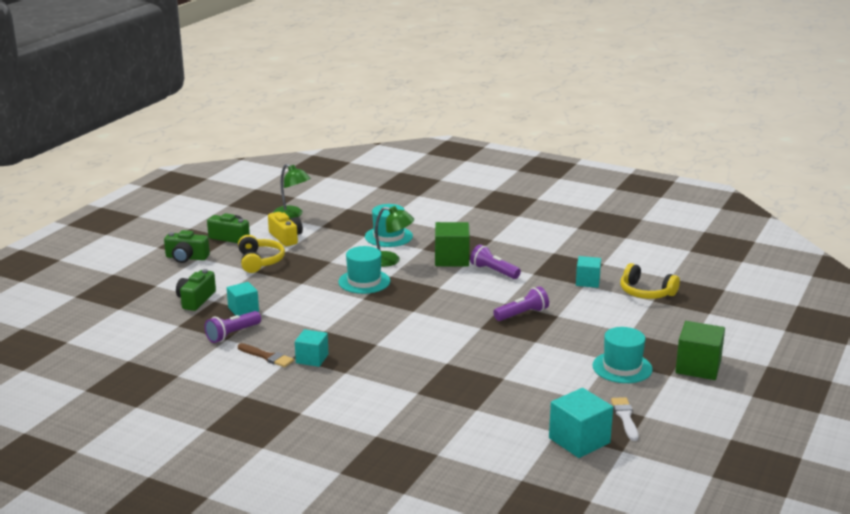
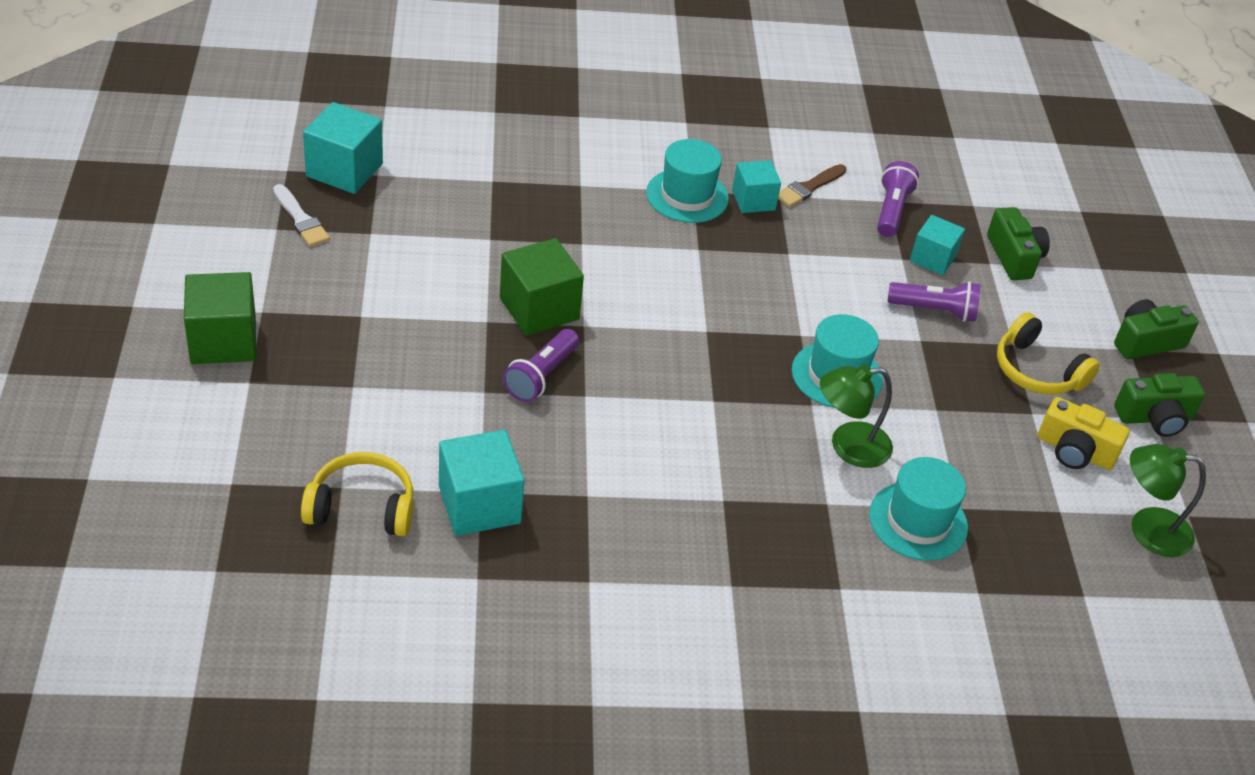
camera: 145 degrees right, 20 degrees up
brown brush [238,343,294,367] -> brown brush turned 45 degrees counterclockwise [778,164,846,207]
green cube [435,222,470,267] -> green cube moved to [500,238,584,336]
purple flashlight [470,244,521,279] -> purple flashlight moved to [887,281,980,322]
turquoise cube [576,256,601,288] -> turquoise cube [439,430,524,536], size x1.54
turquoise hat [592,327,653,383] -> turquoise hat moved to [646,139,729,223]

